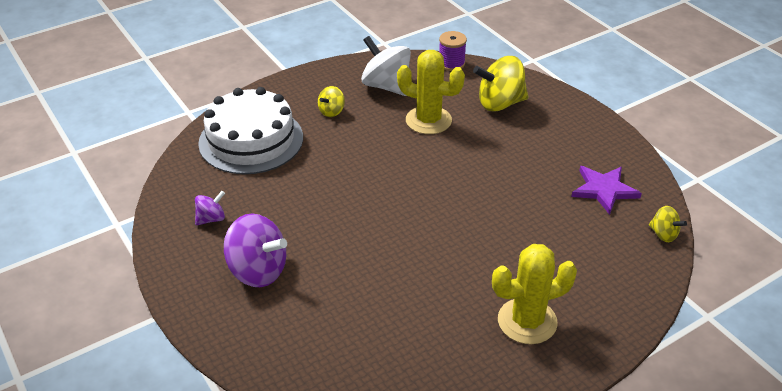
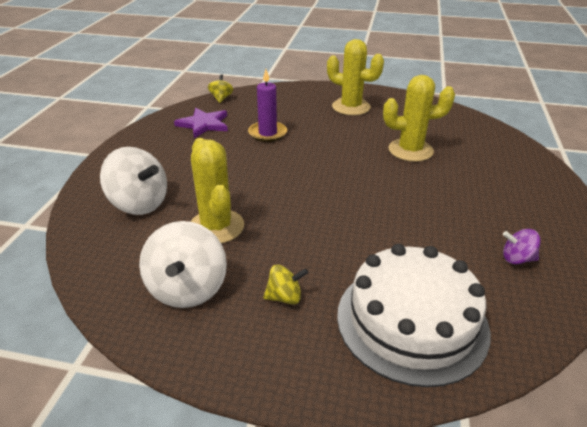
camera: 135 degrees left, 5 degrees down
purple spinning top [224,213,287,287] -> none
purple spool [439,31,467,71] -> none
yellow spinning top [473,56,528,112] -> white spinning top [100,147,167,215]
none -> purple candle [248,69,287,142]
none -> yellow cactus [383,75,455,162]

